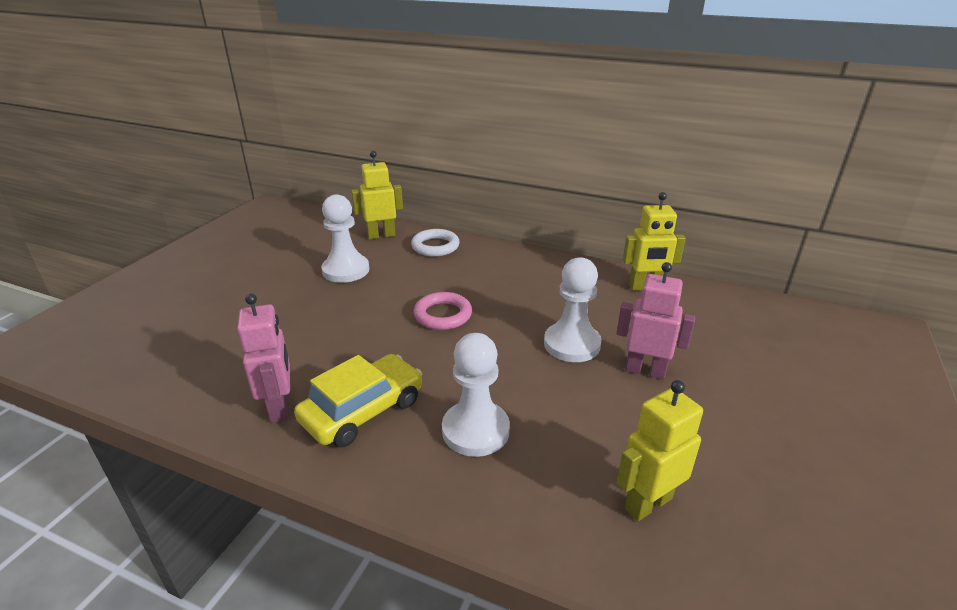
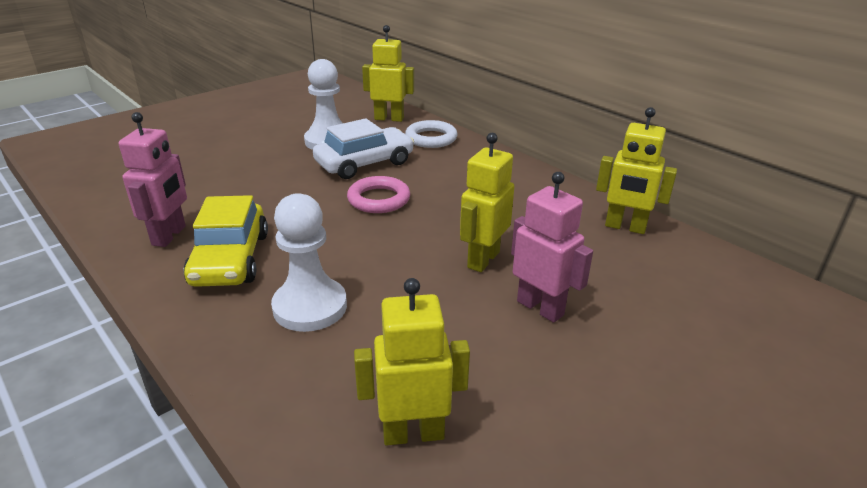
camera: 25 degrees right, 0 degrees up
yellow car [294,354,422,447] -> yellow car turned 105 degrees clockwise [183,195,268,287]
white pawn [544,257,601,362] -> yellow robot [460,133,515,272]
none -> white car [313,118,414,179]

